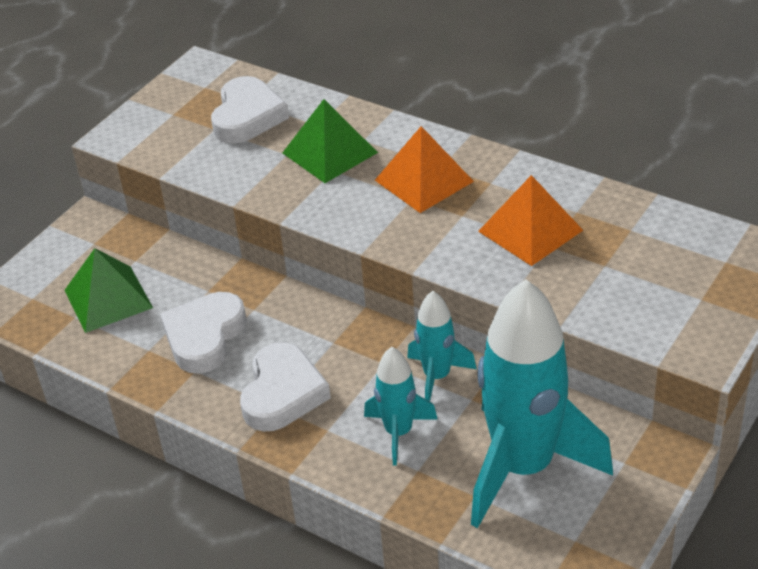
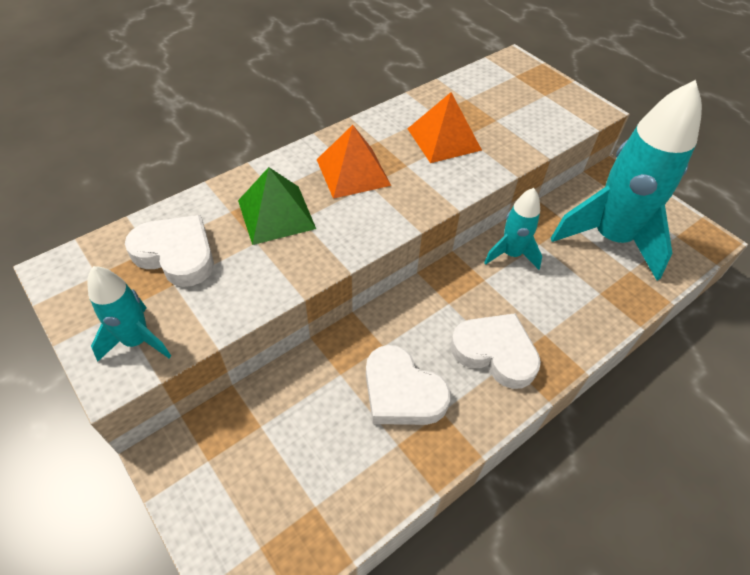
camera: 75 degrees left, 10 degrees up
green pyramid [65,248,153,333] -> none
turquoise rocket [364,347,438,466] -> turquoise rocket moved to [87,266,171,362]

